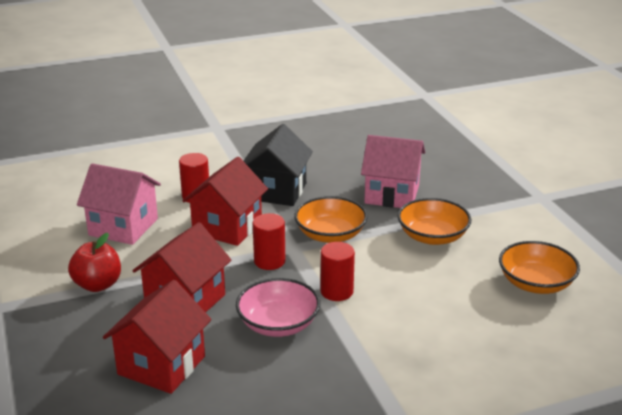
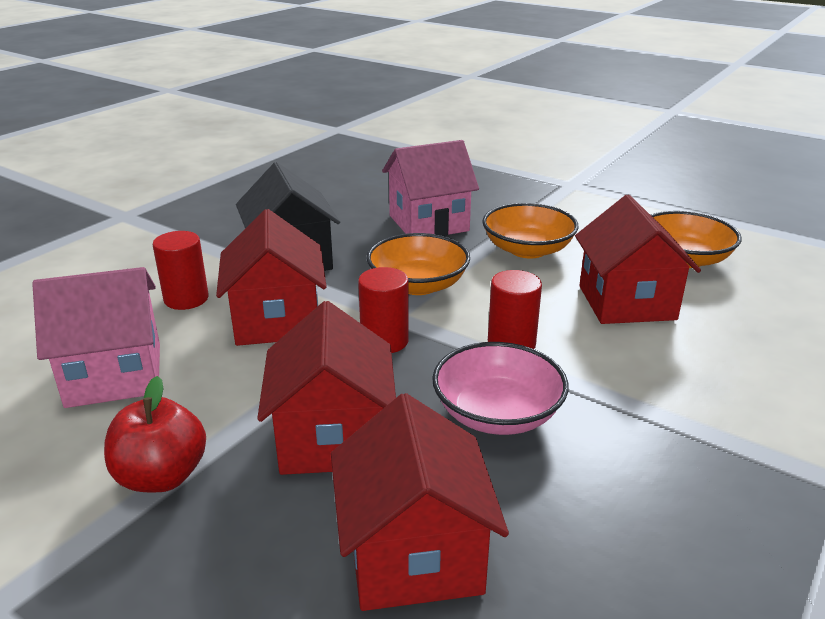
camera: 35 degrees left, 0 degrees up
none -> red house [575,195,701,324]

